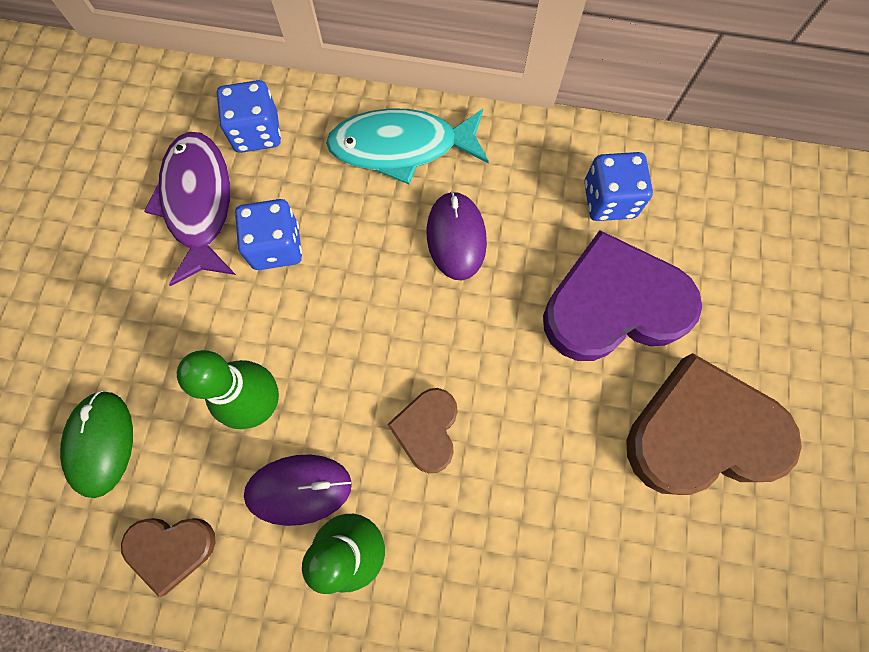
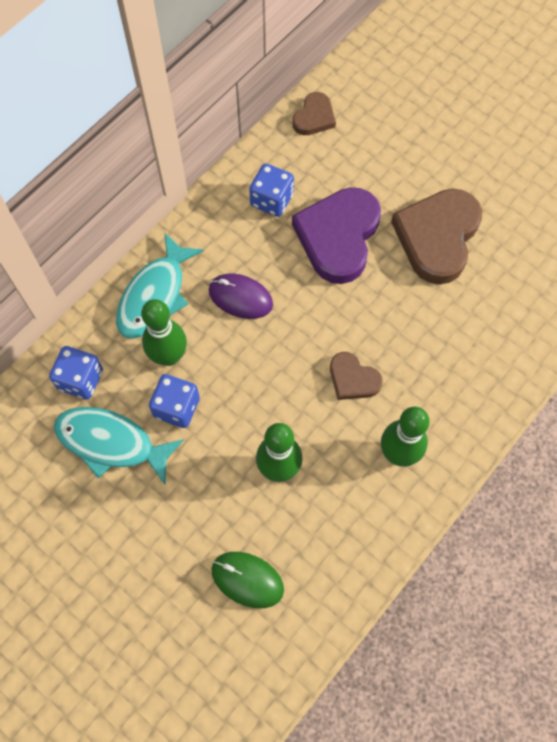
camera: 60 degrees left, 5 degrees down
brown heart [121,518,216,597] -> brown heart moved to [292,92,336,135]
purple fish [144,132,236,286] -> turquoise fish [54,407,184,485]
purple mouse [244,455,352,526] -> none
none -> green bowling pin [141,299,187,366]

